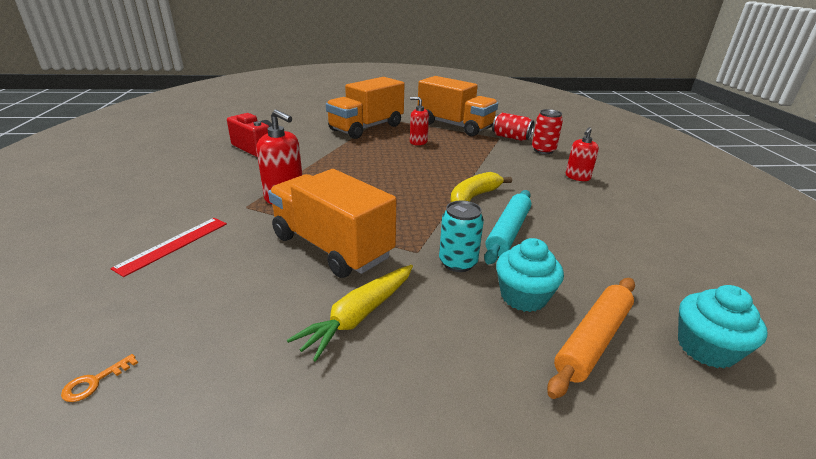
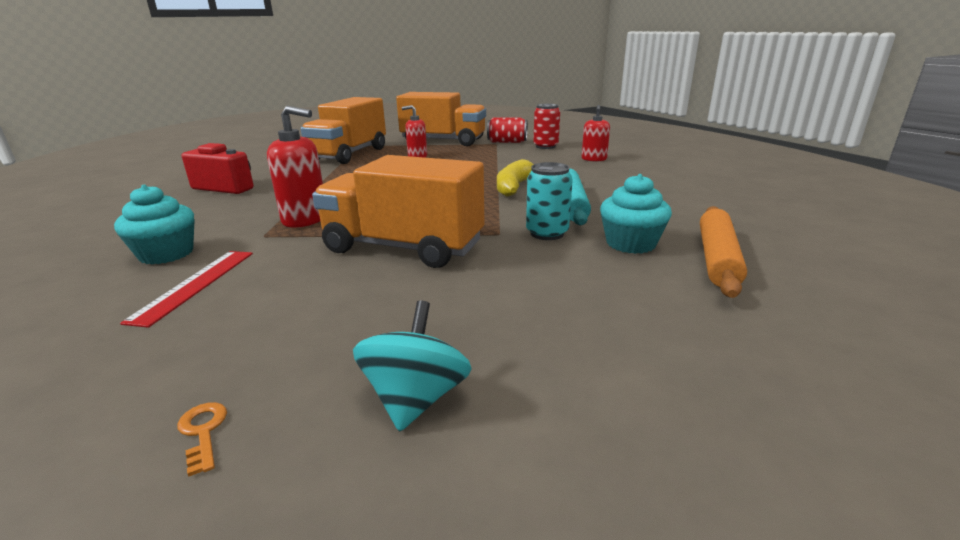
camera: 20 degrees left, 5 degrees down
orange key [61,354,138,402] -> orange key turned 135 degrees clockwise [177,402,227,477]
yellow carrot [287,265,413,362] -> none
turquoise cupcake [678,285,768,368] -> turquoise cupcake moved to [114,185,195,265]
none -> turquoise spinning top [353,300,472,431]

